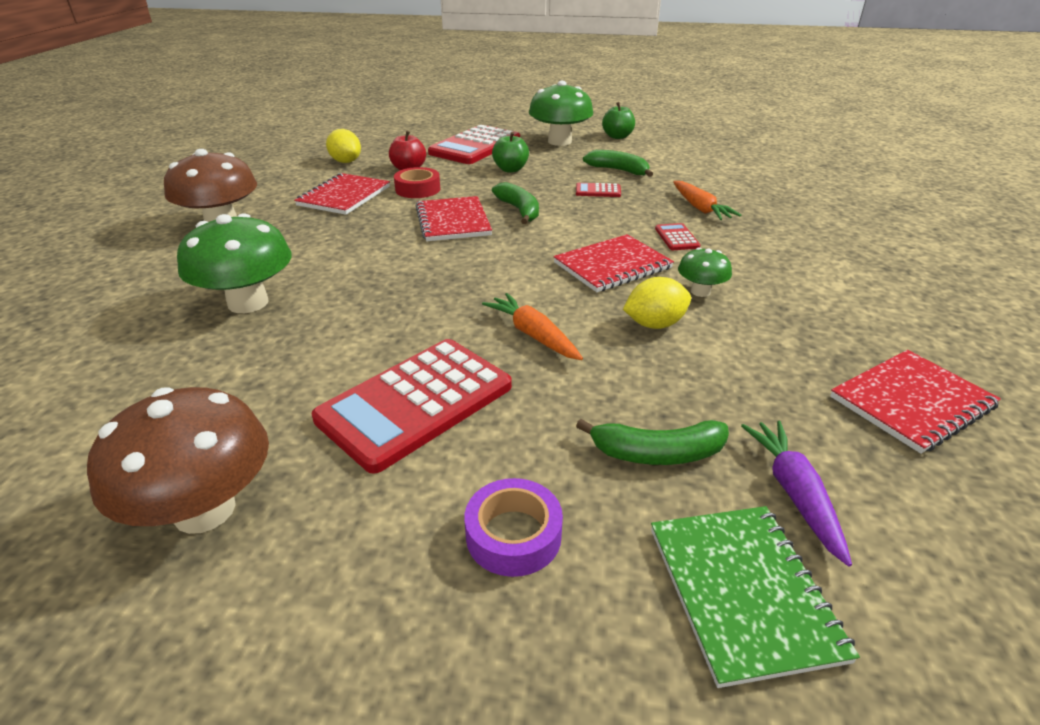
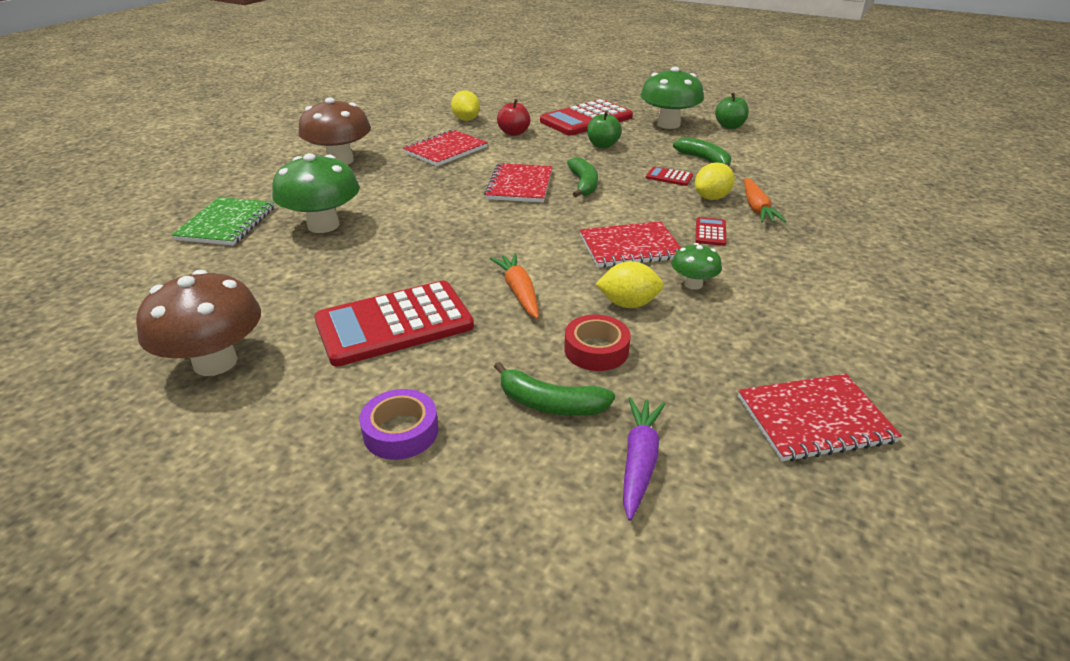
camera: 20 degrees right, 0 degrees up
red tape [394,167,440,198] -> red tape moved to [564,315,631,371]
green notebook [651,506,860,688] -> green notebook moved to [172,197,275,245]
none -> yellow lemon [695,162,735,200]

